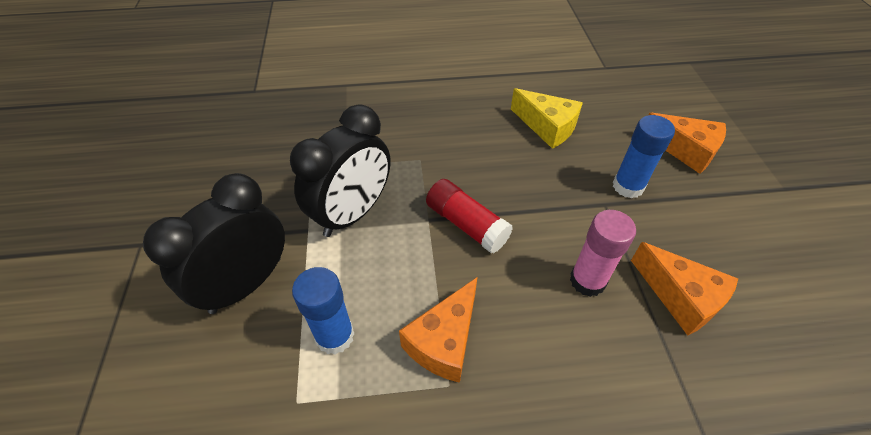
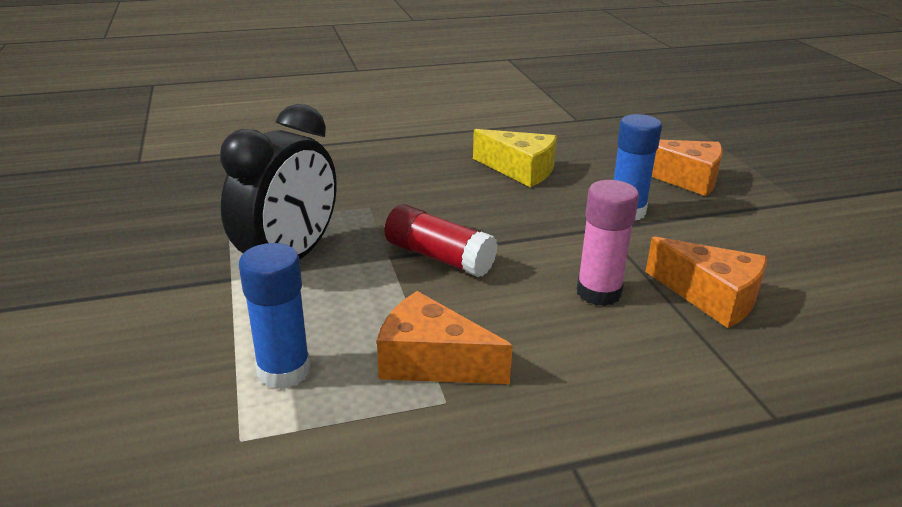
camera: 10 degrees left, 20 degrees down
black clock [143,173,285,314] -> none
orange cheese [399,277,477,383] -> orange cheese turned 90 degrees clockwise [377,291,513,384]

